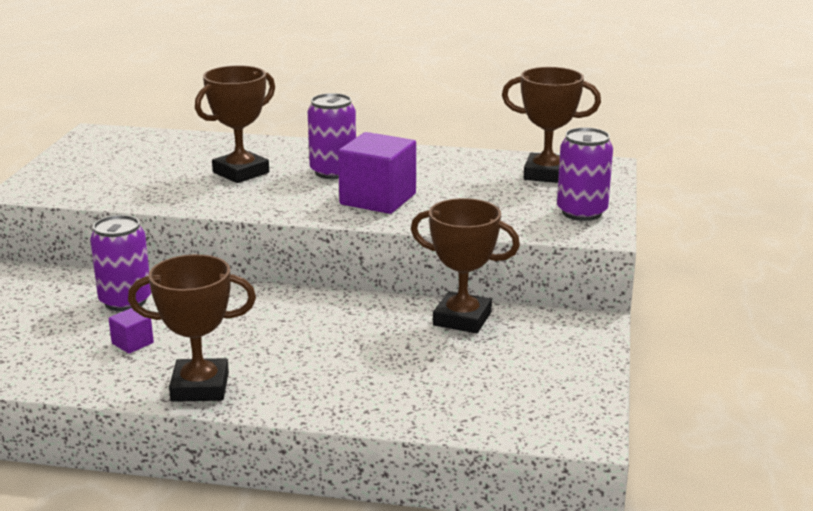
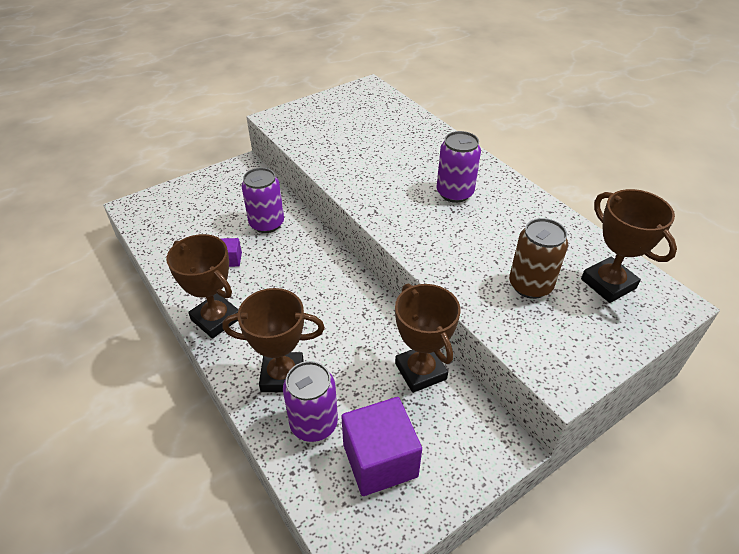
camera: 45 degrees right, 20 degrees up
brown trophy [195,66,275,183] -> brown trophy moved to [222,288,325,392]
purple cube [338,132,416,214] -> purple cube moved to [341,397,422,496]
purple can [557,127,613,221] -> purple can moved to [283,361,338,442]
none -> brown can [509,218,568,299]

